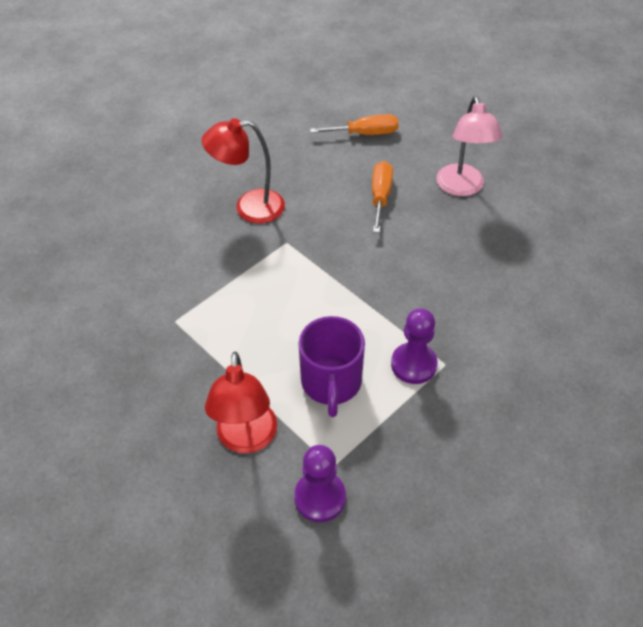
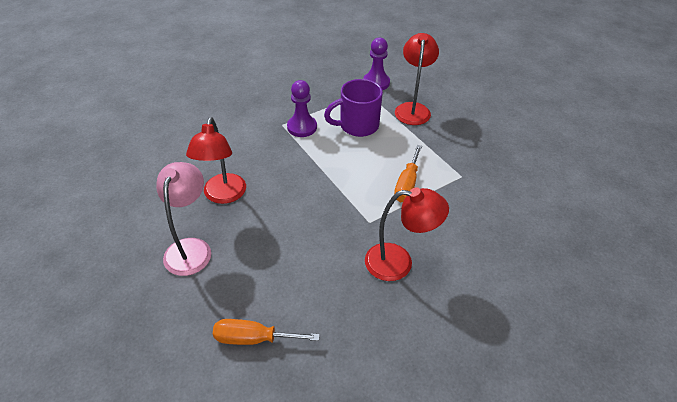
camera: 170 degrees left, 5 degrees down
purple mug [298,316,365,417] -> purple mug turned 120 degrees counterclockwise [324,79,383,137]
orange screwdriver [372,161,393,233] -> orange screwdriver moved to [394,145,422,202]
none -> red lamp [186,117,246,204]

